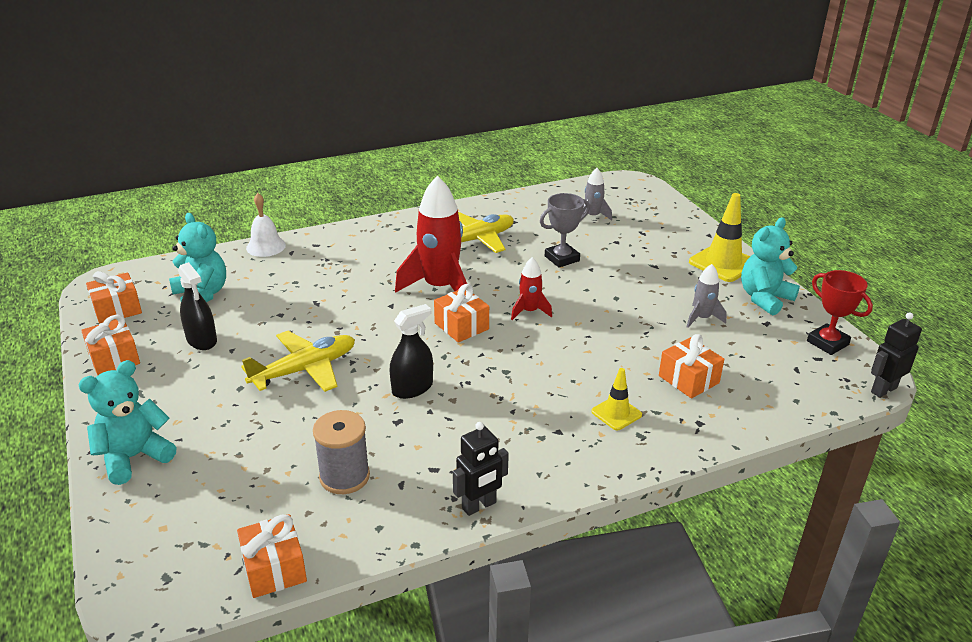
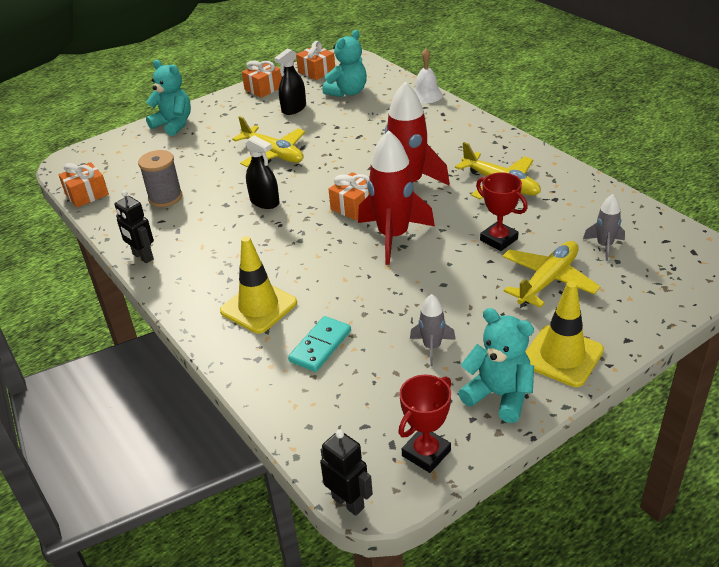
camera: 80 degrees right, 5 degrees up
red rocket [511,257,552,320] -> red rocket [358,130,435,265], size x2.01
grey trophy [540,193,590,268] -> red trophy [476,172,528,251]
yellow traffic cone [591,368,642,430] -> yellow traffic cone [220,236,297,334], size x1.73
orange gift [659,334,724,398] -> turquoise domino [288,316,351,372]
none -> yellow plane [502,241,601,308]

